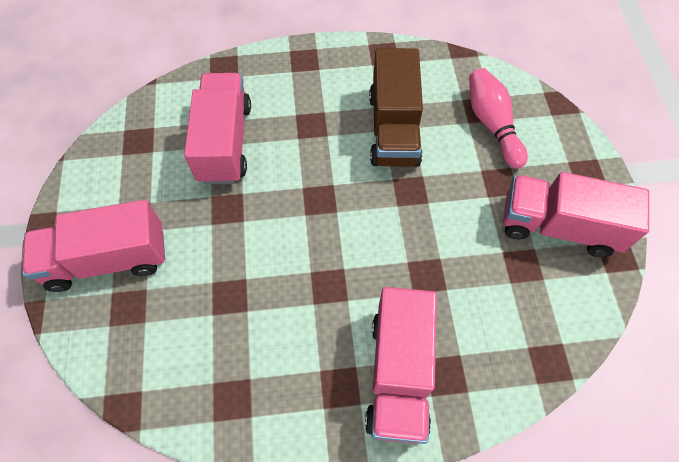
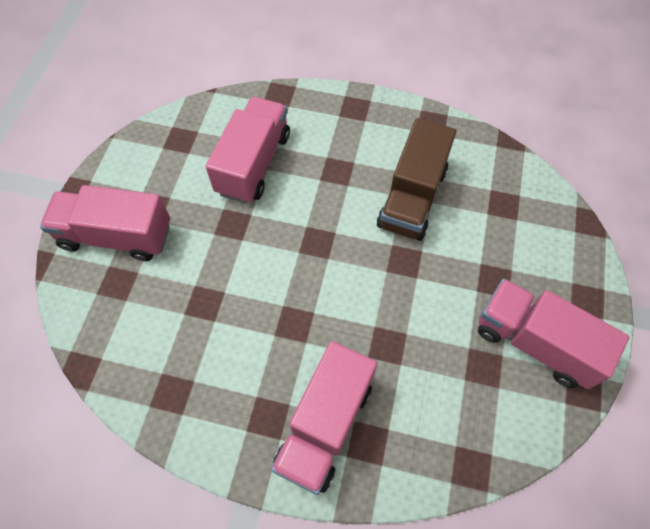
camera: 20 degrees right, 0 degrees up
pink bowling pin [469,68,528,168] -> none

